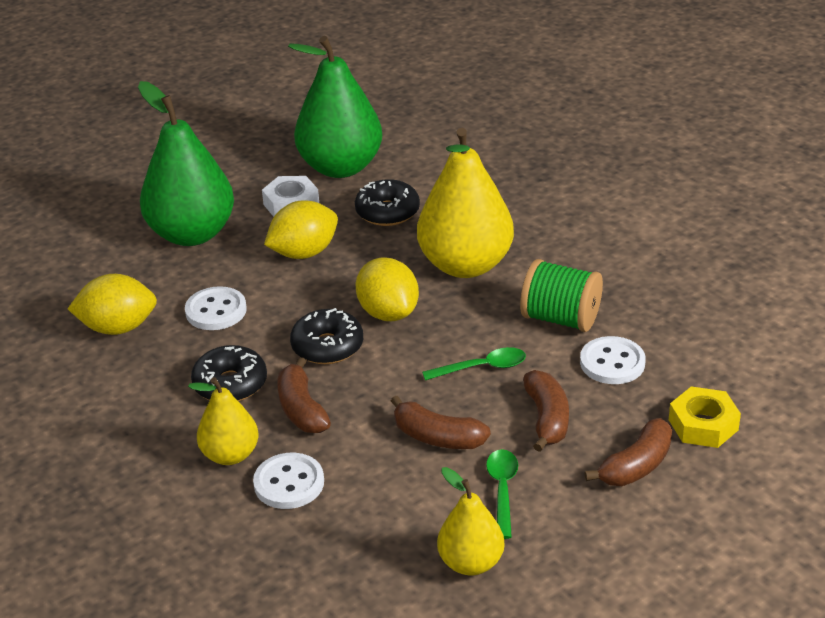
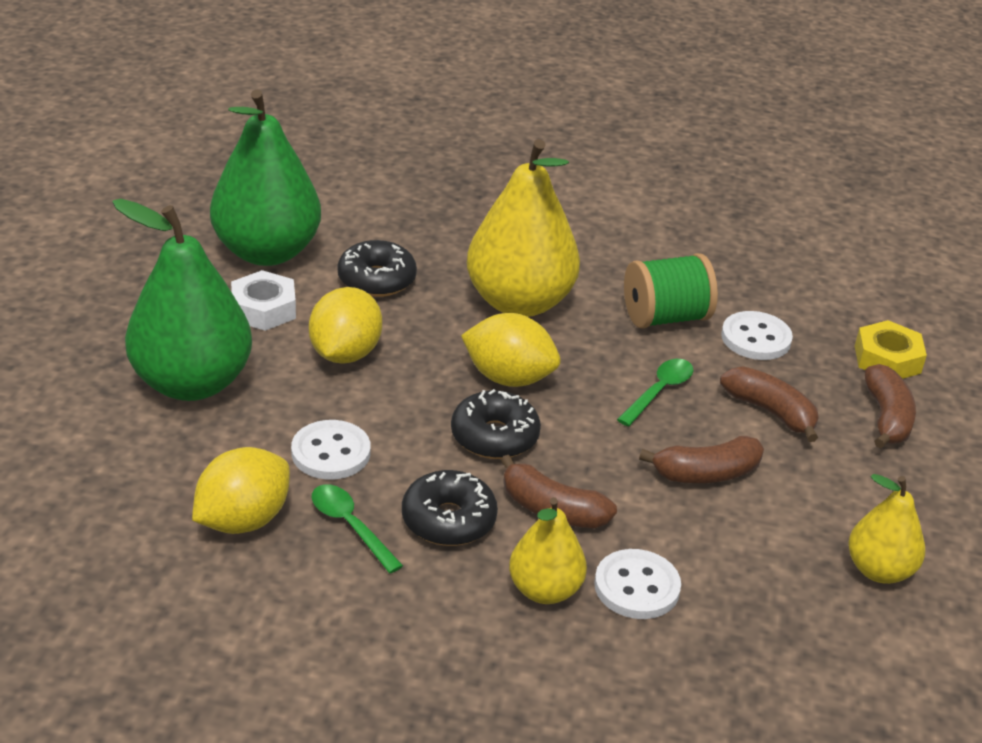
camera: 45 degrees left, 0 degrees up
green spoon [486,449,518,539] -> green spoon moved to [312,484,403,573]

